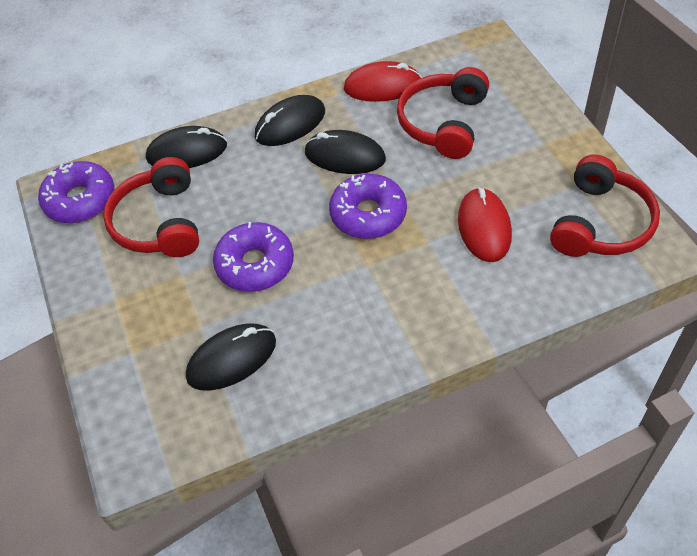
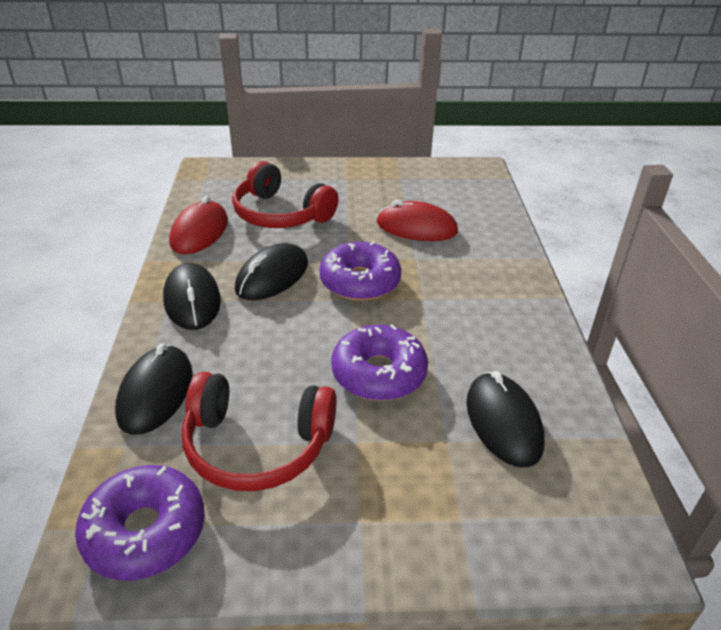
camera: 75 degrees left, 15 degrees down
red headphones [550,155,660,257] -> none

